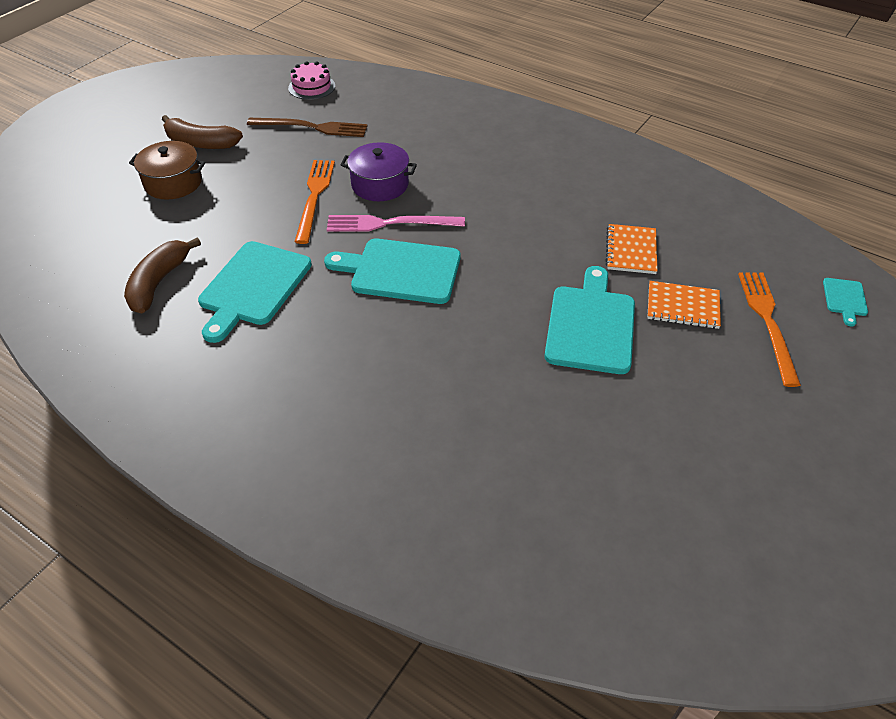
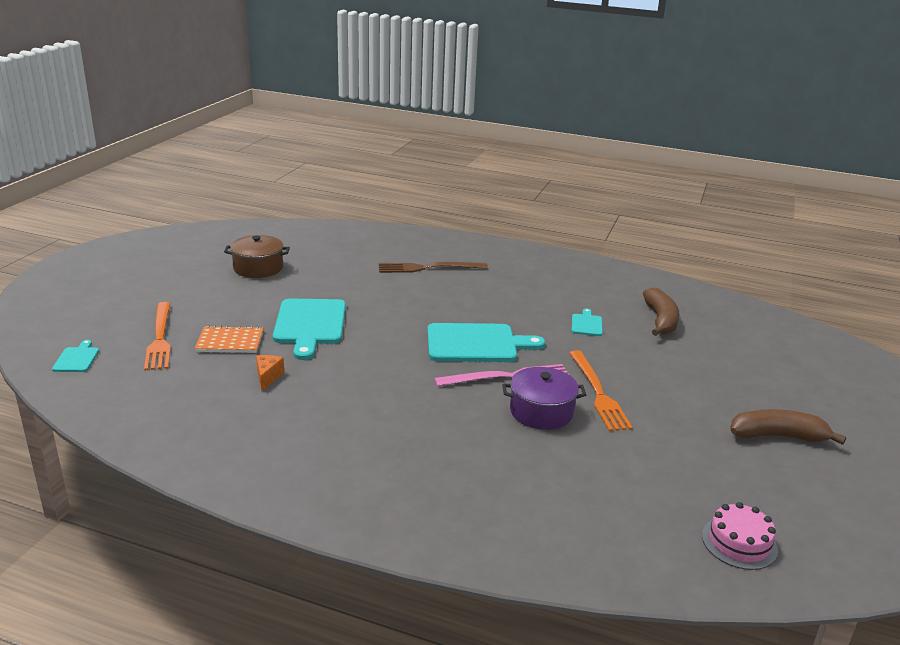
camera: 165 degrees right, 20 degrees down
brown pot [129,141,205,200] -> brown pot moved to [224,235,290,278]
turquoise cutting board [198,241,312,343] -> turquoise cutting board [572,308,603,336], size x0.47
brown fork [247,118,368,137] -> brown fork moved to [379,262,488,273]
orange notebook [606,224,658,274] -> orange cheese [256,355,284,391]

